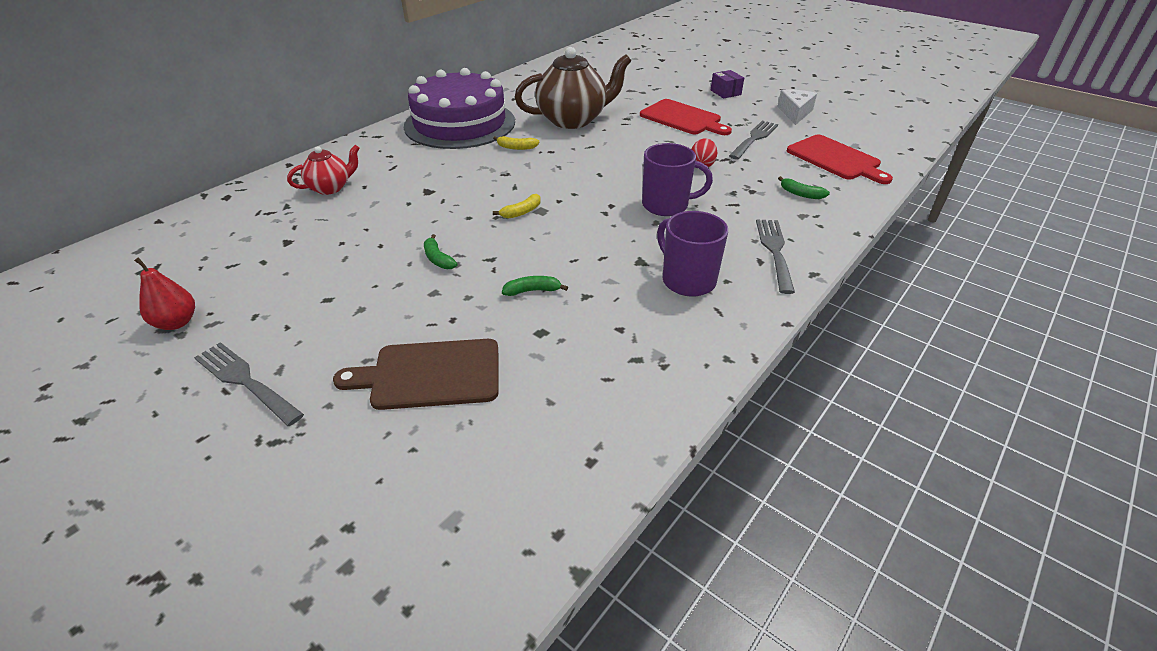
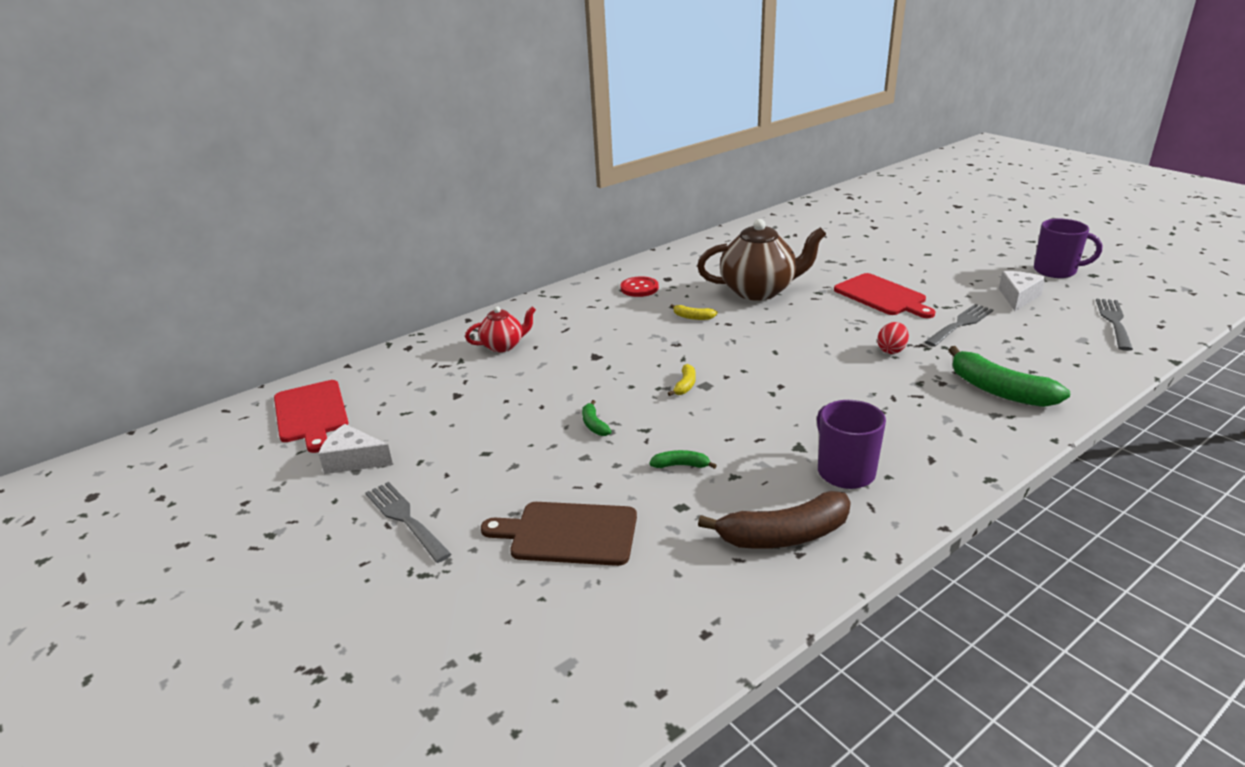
camera: 15 degrees right, 10 degrees down
red pear [134,257,195,330] -> white cheese [318,424,393,474]
purple cake [404,68,515,149] -> red button [620,276,659,297]
yellow banana [493,194,541,219] -> yellow banana turned 45 degrees counterclockwise [668,364,696,396]
purple mug [642,143,713,216] -> purple mug moved to [1034,219,1102,278]
purple box [711,70,744,98] -> none
grey fork [756,220,795,294] -> grey fork moved to [1096,299,1133,351]
green banana [778,176,830,199] -> green banana [949,346,1070,407], size x2.12
red cutting board [787,135,893,184] -> red cutting board moved to [274,380,349,453]
none -> brown banana [698,491,851,549]

